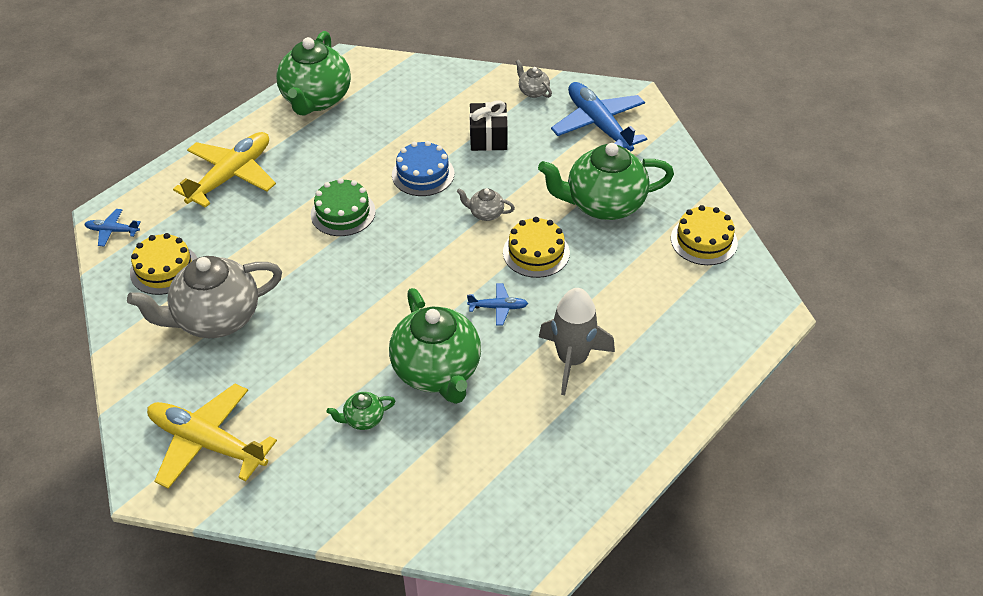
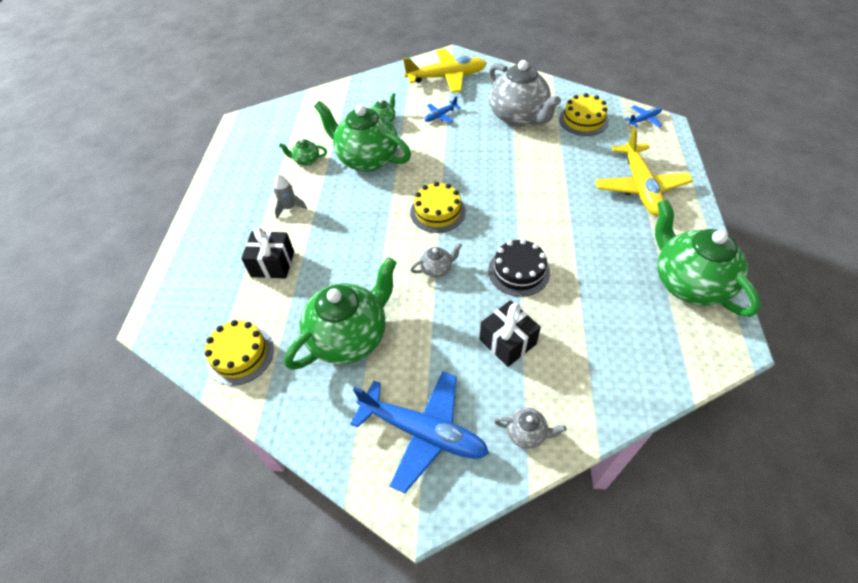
camera: 145 degrees right, 5 degrees up
grey teapot [127,256,282,338] -> grey teapot turned 120 degrees clockwise [489,60,561,126]
green cake [311,178,376,236] -> none
blue cake [392,141,454,196] -> black cake [488,239,550,297]
blue plane [467,283,528,326] -> blue plane moved to [424,96,461,123]
yellow cake [503,217,570,278] -> yellow cake moved to [410,182,466,233]
grey rocket [539,288,615,395] -> grey rocket [274,174,307,219], size x0.54
none -> black gift [241,227,294,279]
none -> green teapot [279,138,327,166]

